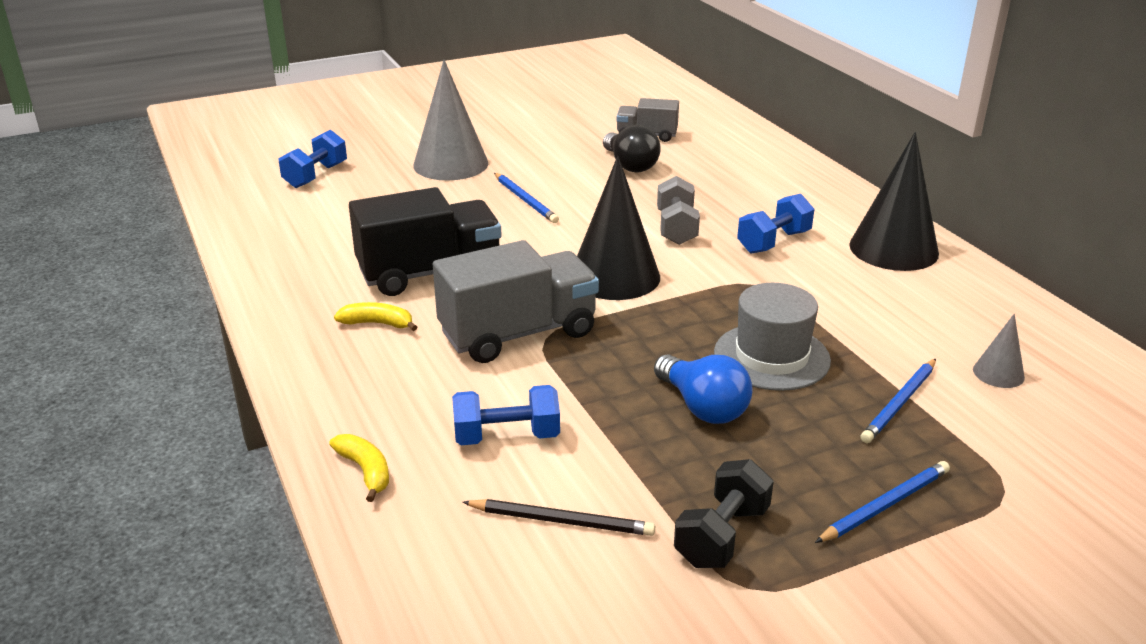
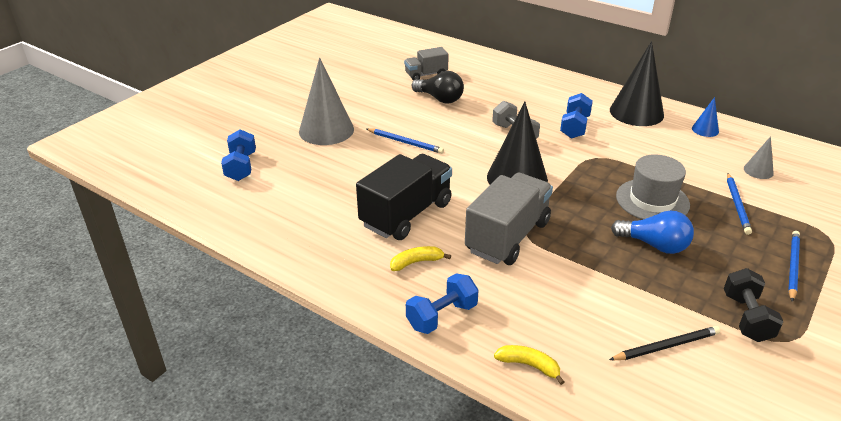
camera: 30 degrees left, 5 degrees up
blue dumbbell [452,385,560,445] -> blue dumbbell moved to [406,273,479,334]
none -> blue cone [692,97,719,137]

